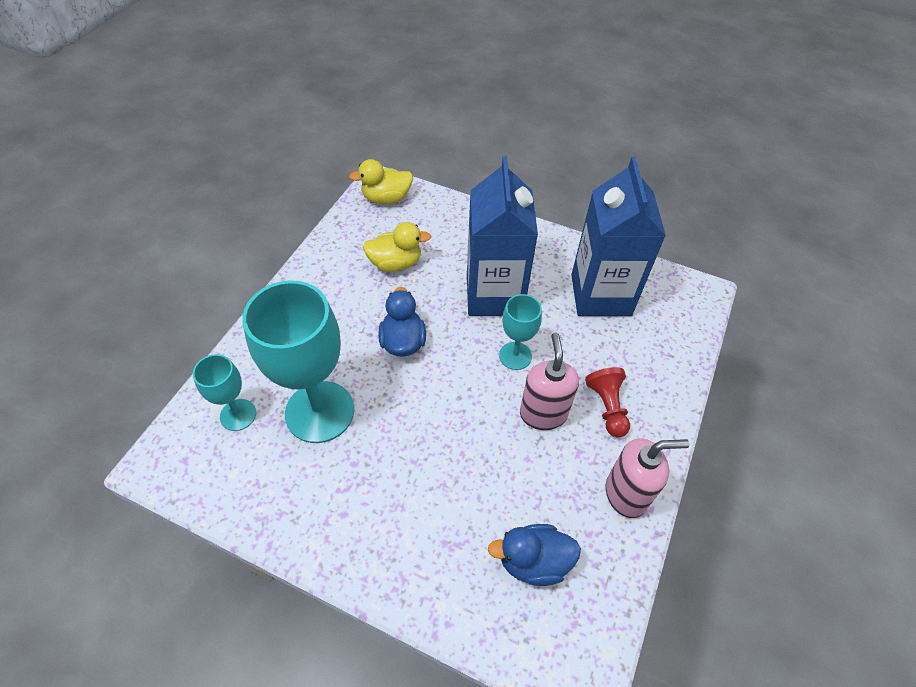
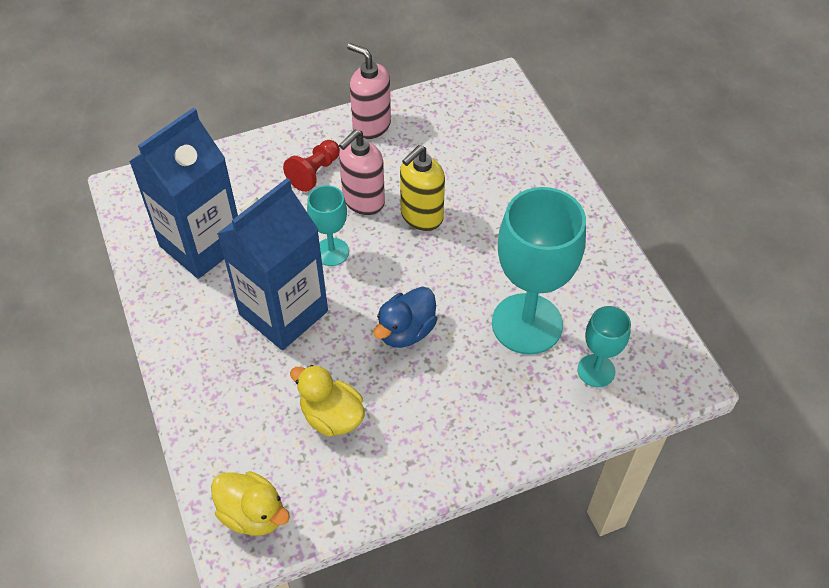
camera: 135 degrees left, 0 degrees up
blue duck [488,524,581,586] -> none
none -> yellow soap dispenser [400,145,445,231]

